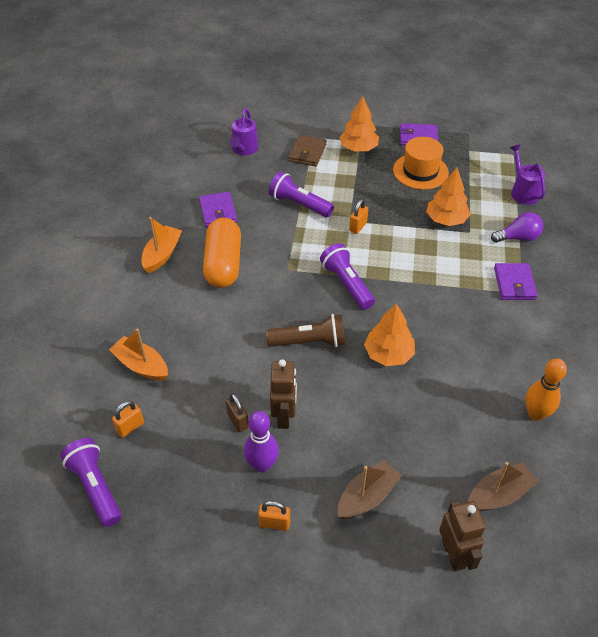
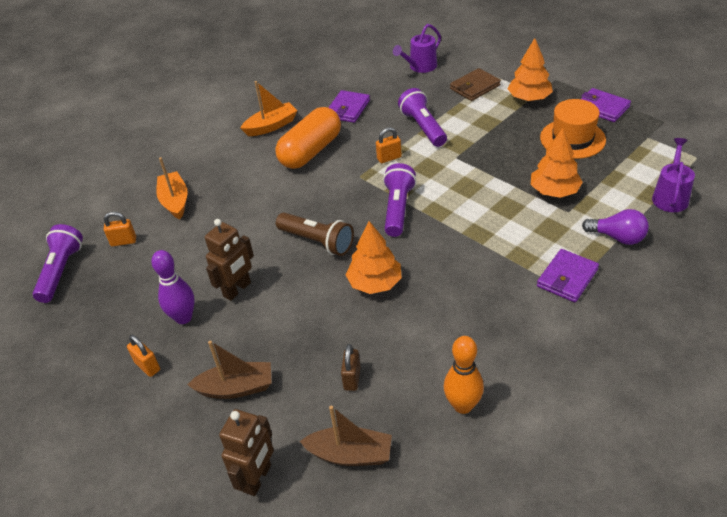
camera: 40 degrees right, 5 degrees down
brown padlock [226,393,249,432] -> brown padlock moved to [341,344,361,391]
orange padlock [349,199,368,234] -> orange padlock moved to [376,127,402,163]

